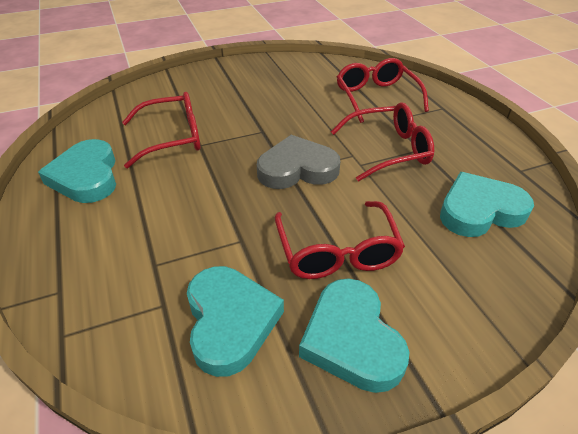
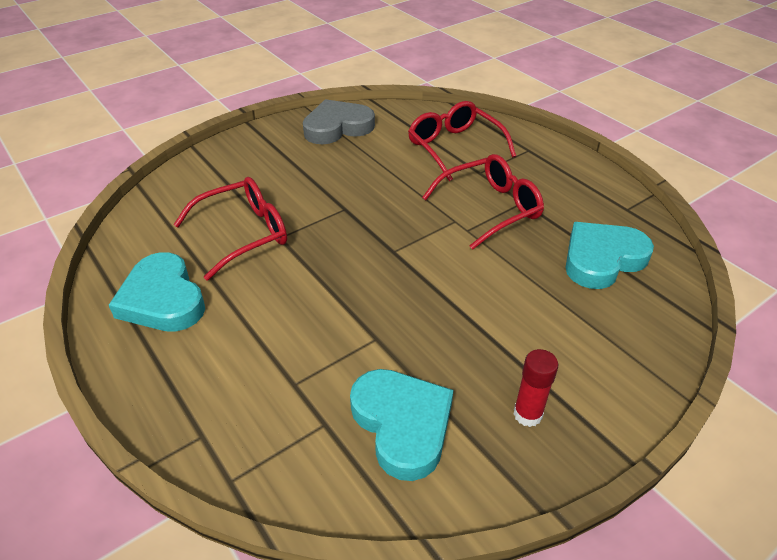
camera: 15 degrees left, 0 degrees up
grey heart [257,135,340,189] -> grey heart moved to [303,99,375,144]
red glasses [275,201,405,279] -> none
turquoise heart [299,278,410,393] -> red glue stick [513,349,558,427]

